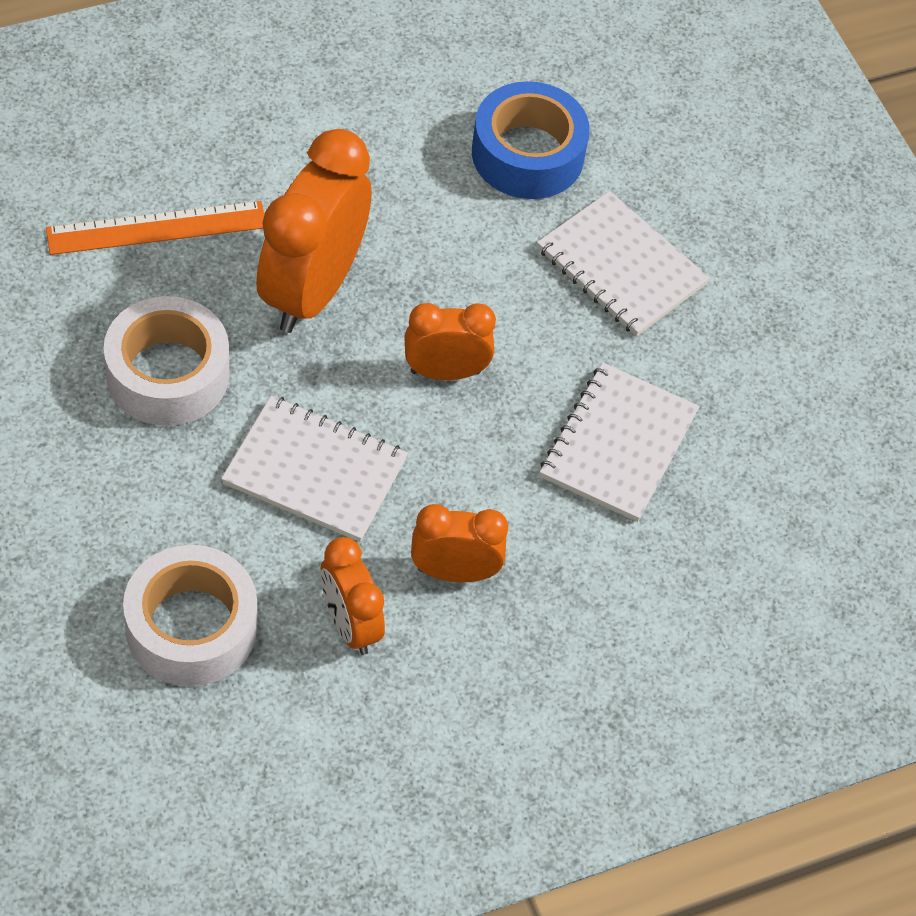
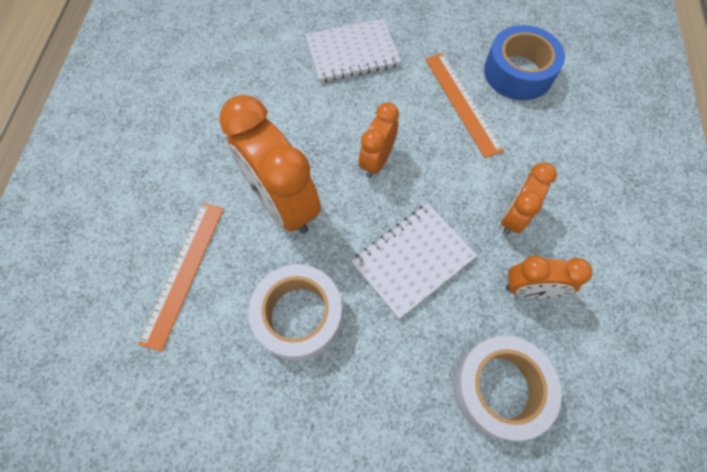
camera: 55 degrees left, 10 degrees up
blue tape [472,81,589,199] -> blue tape moved to [484,25,565,100]
white notebook [540,363,700,522] -> orange ruler [425,53,504,158]

